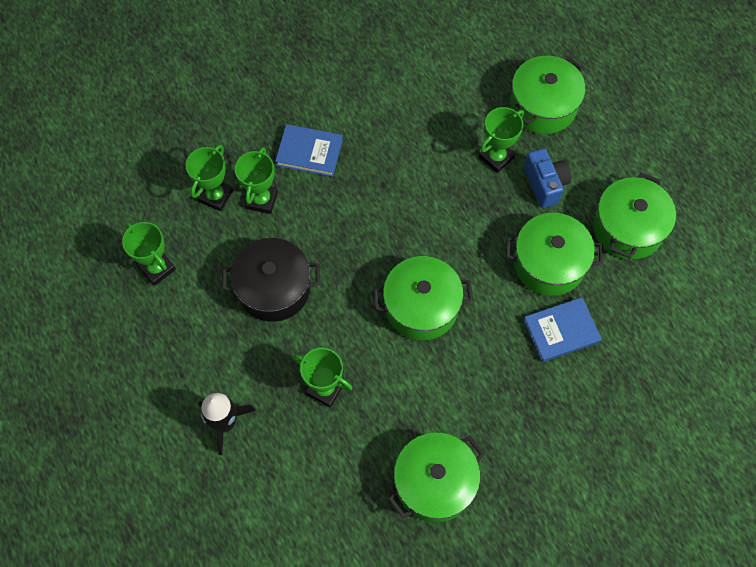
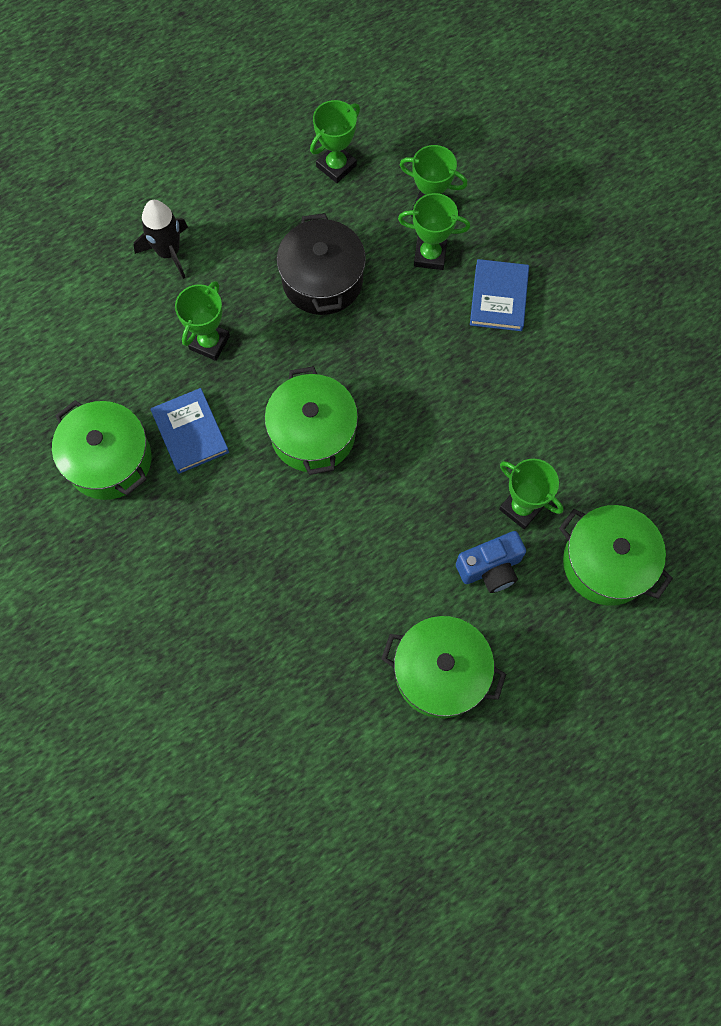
camera: 85 degrees right, 5 degrees up
green pot [506,213,603,296] -> none
blue book [523,297,602,362] -> blue book moved to [151,388,229,474]

